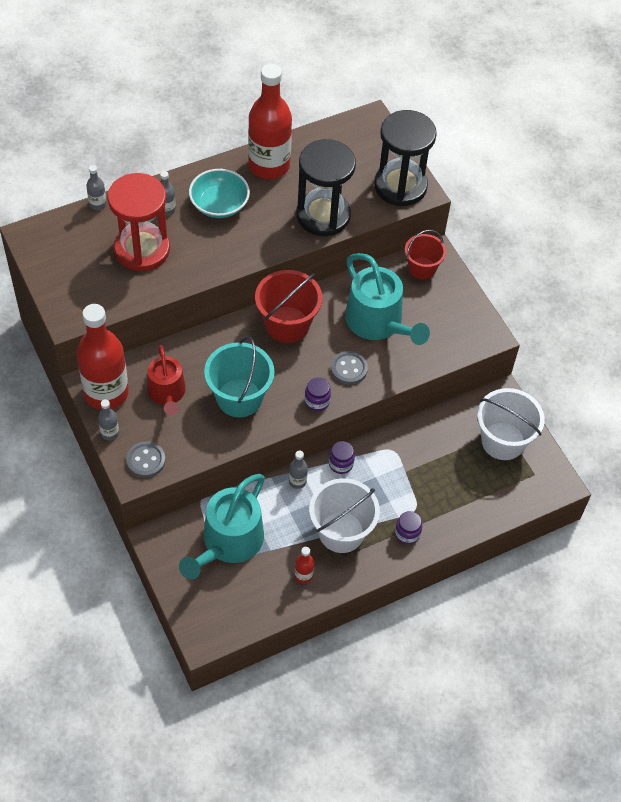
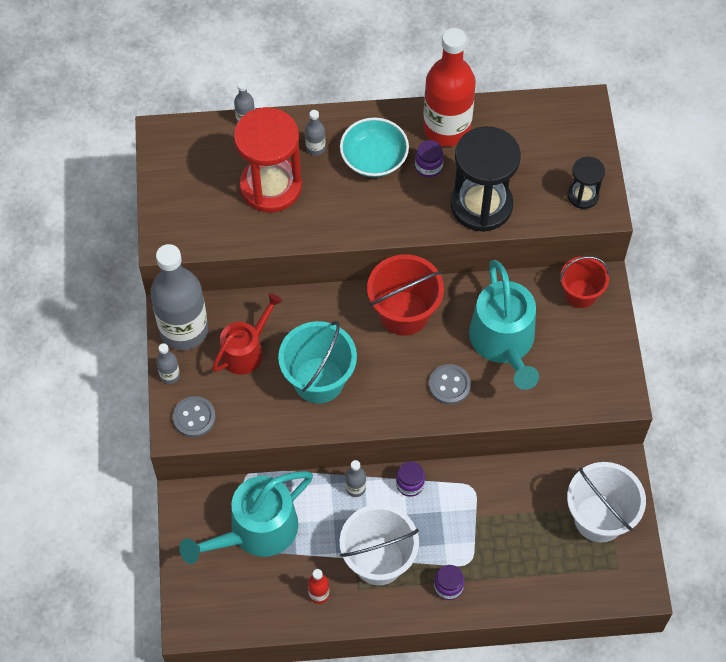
camera: 25 degrees right, 5 degrees up
red bottle [77,304,129,410] -> grey bottle [150,244,208,350]
red watering can [147,345,186,415] -> red watering can turned 150 degrees counterclockwise [212,293,283,375]
purple jar [305,377,331,411] -> purple jar moved to [415,140,444,178]
black hourglass [374,110,437,206] -> black hourglass [567,157,605,209], size x0.51

